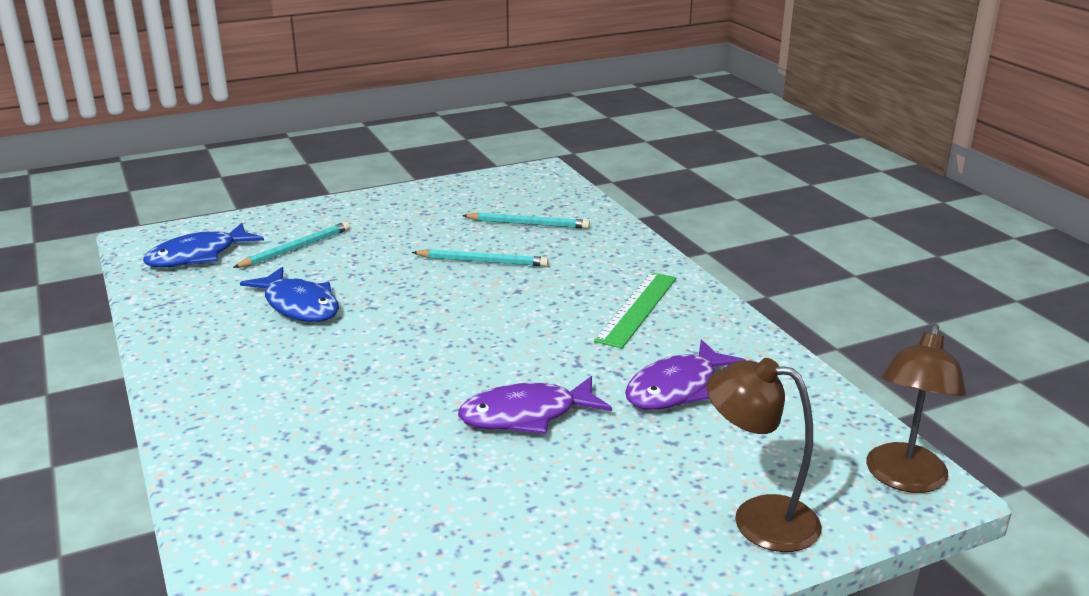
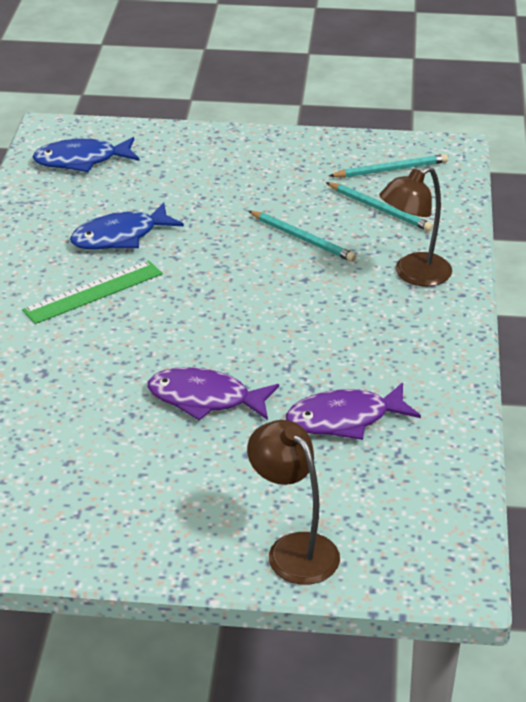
camera: 30 degrees right, 10 degrees up
turquoise pencil [233,222,350,268] -> turquoise pencil moved to [329,154,448,178]
blue fish [240,267,339,322] -> blue fish turned 75 degrees clockwise [70,202,184,250]
green ruler [594,272,676,348] -> green ruler moved to [22,260,163,324]
brown lamp [866,324,966,493] -> brown lamp moved to [379,166,452,286]

